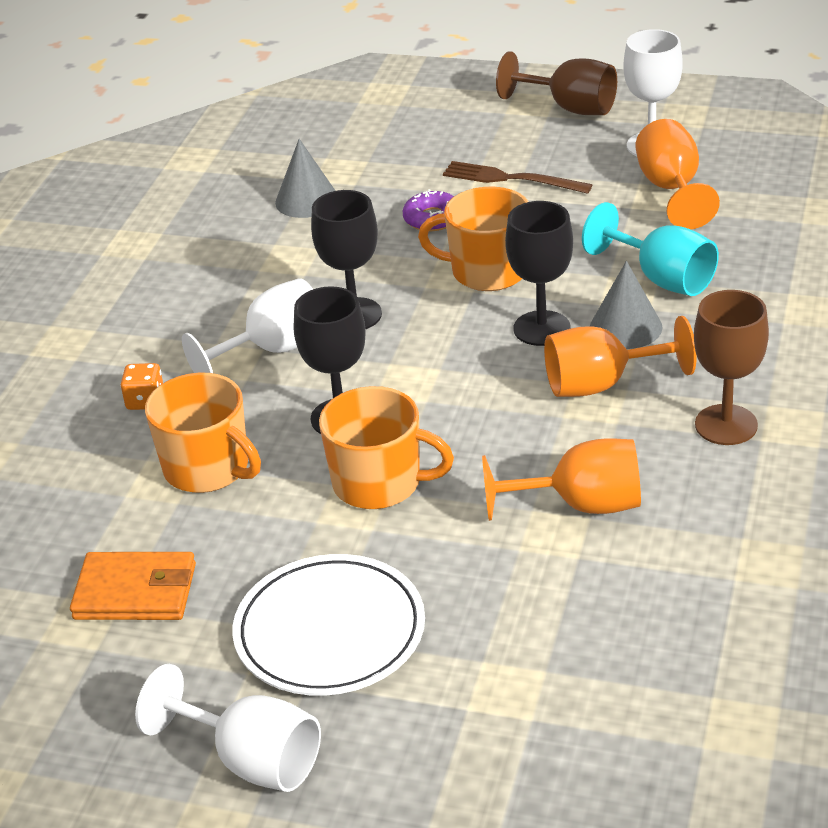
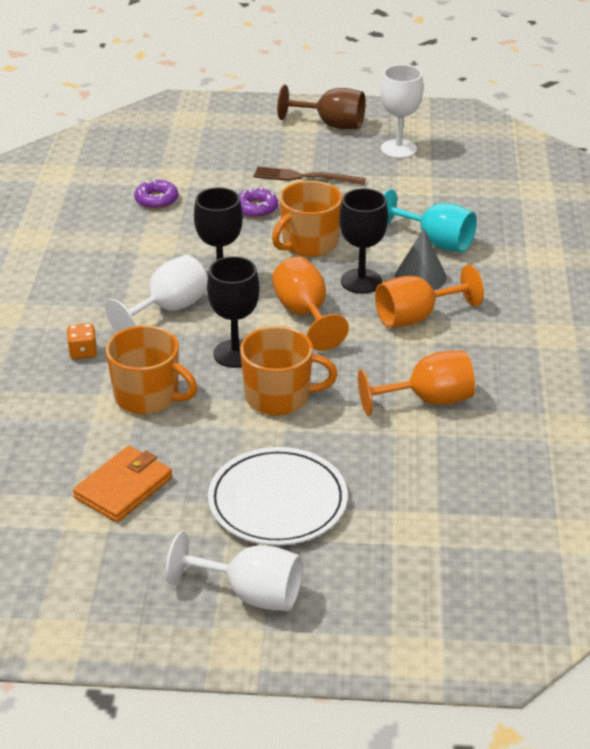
camera: 15 degrees left, 0 degrees up
orange wallet [70,552,196,620] -> orange wallet turned 45 degrees counterclockwise [73,446,172,523]
grey cone [275,139,335,218] -> purple donut [135,179,178,209]
orange mug [418,187,529,291] -> orange mug turned 45 degrees counterclockwise [272,181,342,257]
orange goblet [635,119,720,229] -> orange goblet moved to [272,257,349,351]
brown goblet [694,290,769,445] -> none

